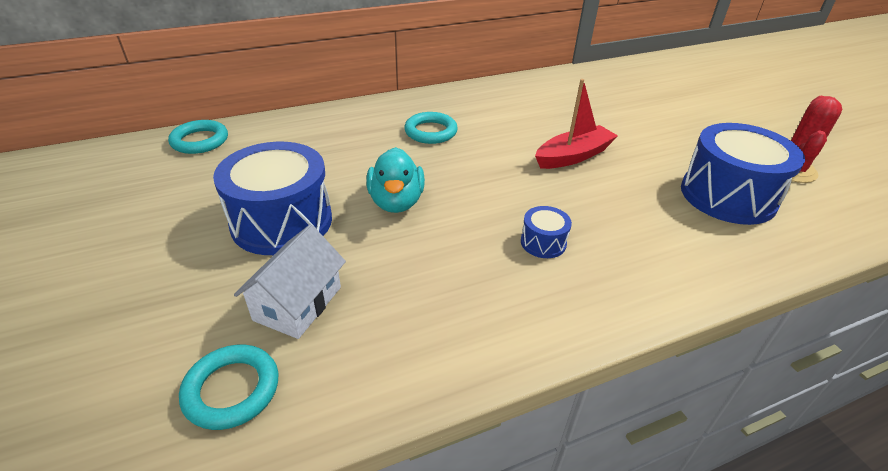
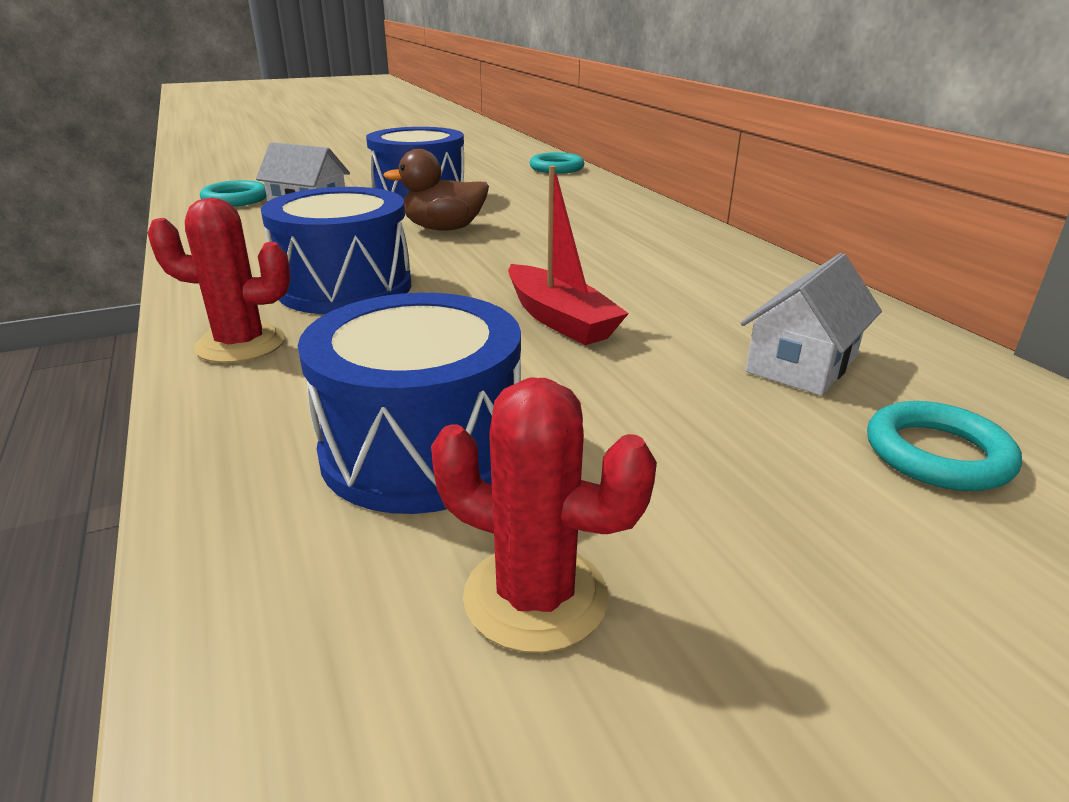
camera: 90 degrees right, 10 degrees down
turquoise duck [366,147,425,213] -> brown duck [383,149,489,231]
turquoise ring [404,112,458,144] -> turquoise ring moved to [867,401,1022,491]
blue drum [521,206,572,258] -> blue drum [261,187,411,314], size x2.23
none -> red cactus [147,198,290,363]
none -> white house [741,253,882,396]

